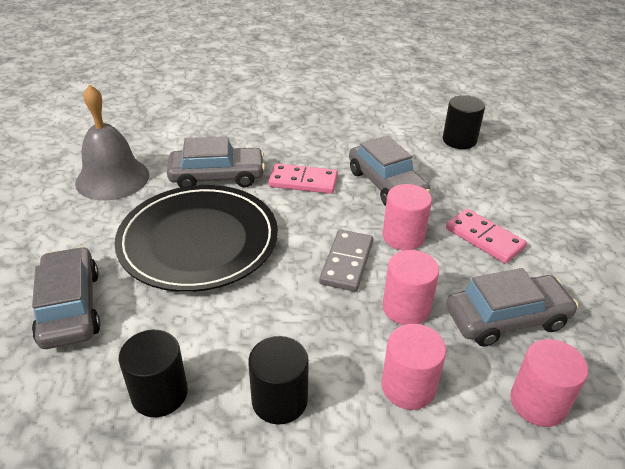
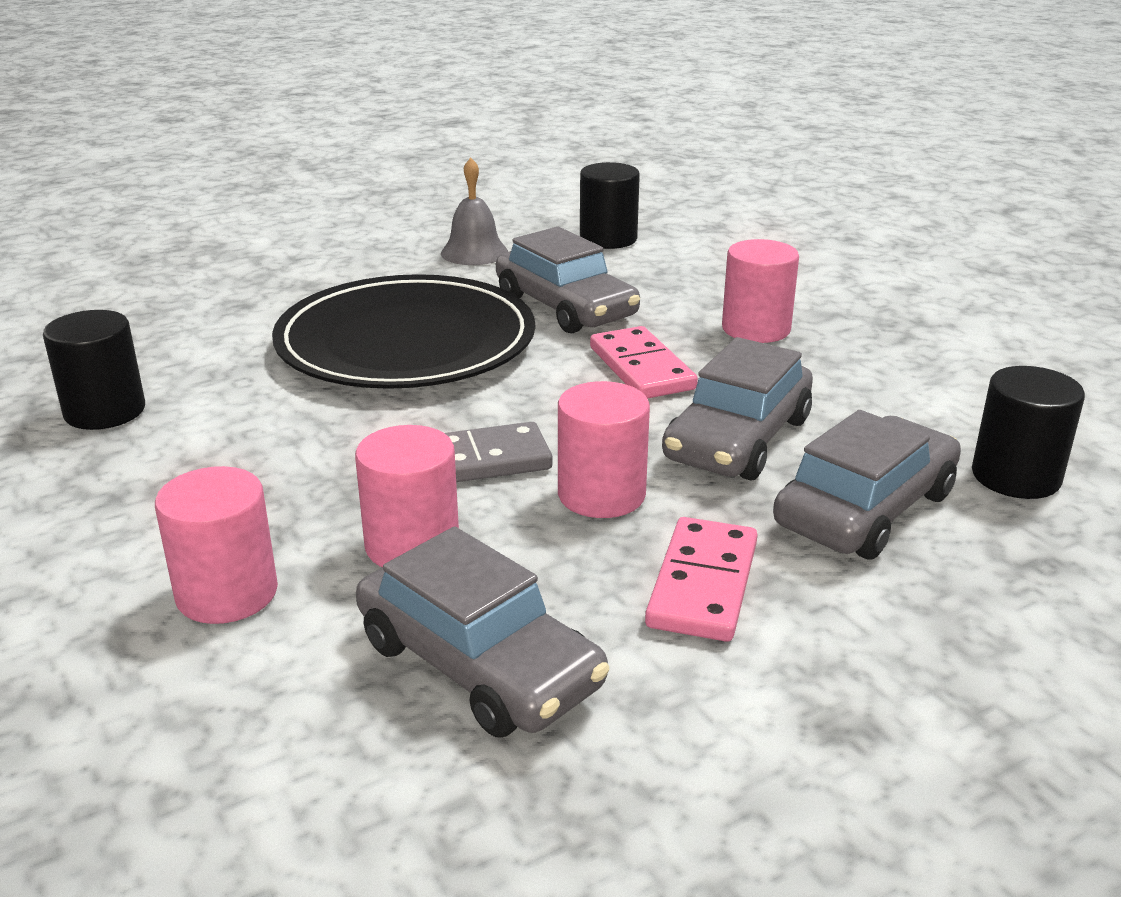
camera: 60 degrees right, 10 degrees down
grey car [32,246,100,349] -> grey car moved to [773,410,961,560]
grey bell [75,84,149,201] -> grey bell [441,158,508,265], size x0.60
black cylinder [248,336,309,424] -> black cylinder moved to [580,162,640,249]
pink cylinder [510,339,588,427] -> pink cylinder moved to [722,239,799,343]

